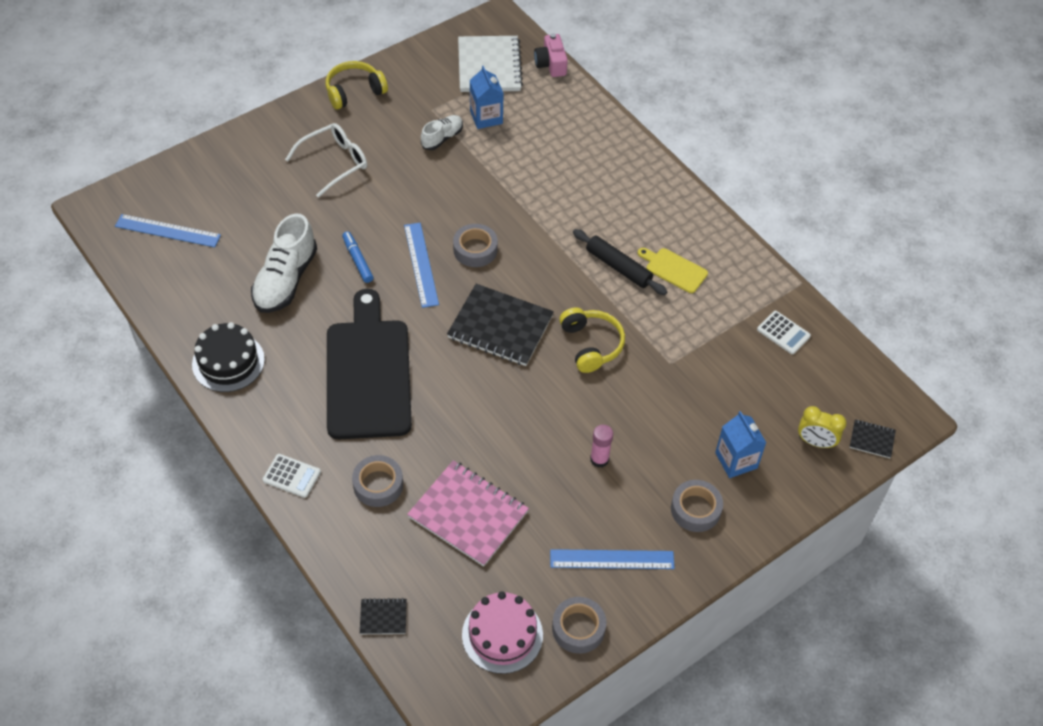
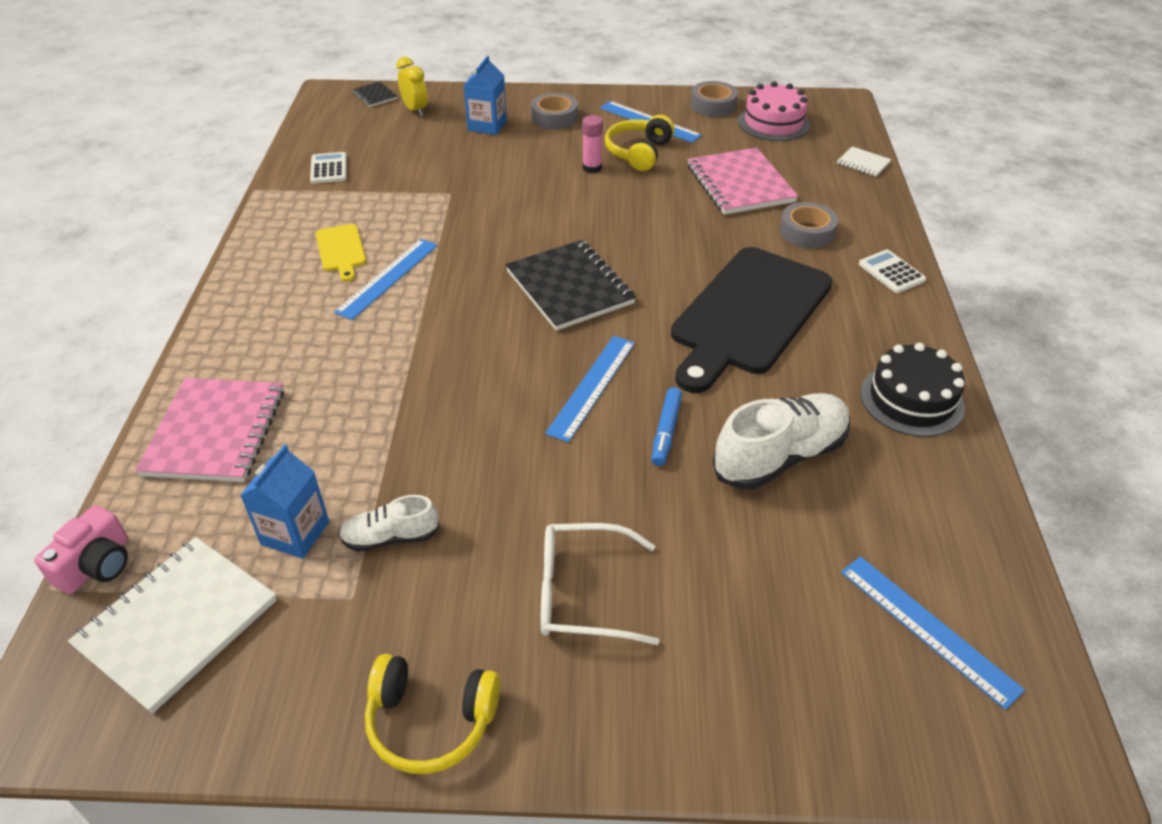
camera: 140 degrees left, 10 degrees down
black notebook [360,598,407,634] -> white notebook [837,146,891,177]
grey tape [453,224,498,267] -> none
yellow headphones [559,307,625,373] -> yellow headphones moved to [605,115,675,171]
black rolling pin [573,229,667,295] -> blue ruler [334,239,438,320]
none -> pink notebook [135,378,284,482]

